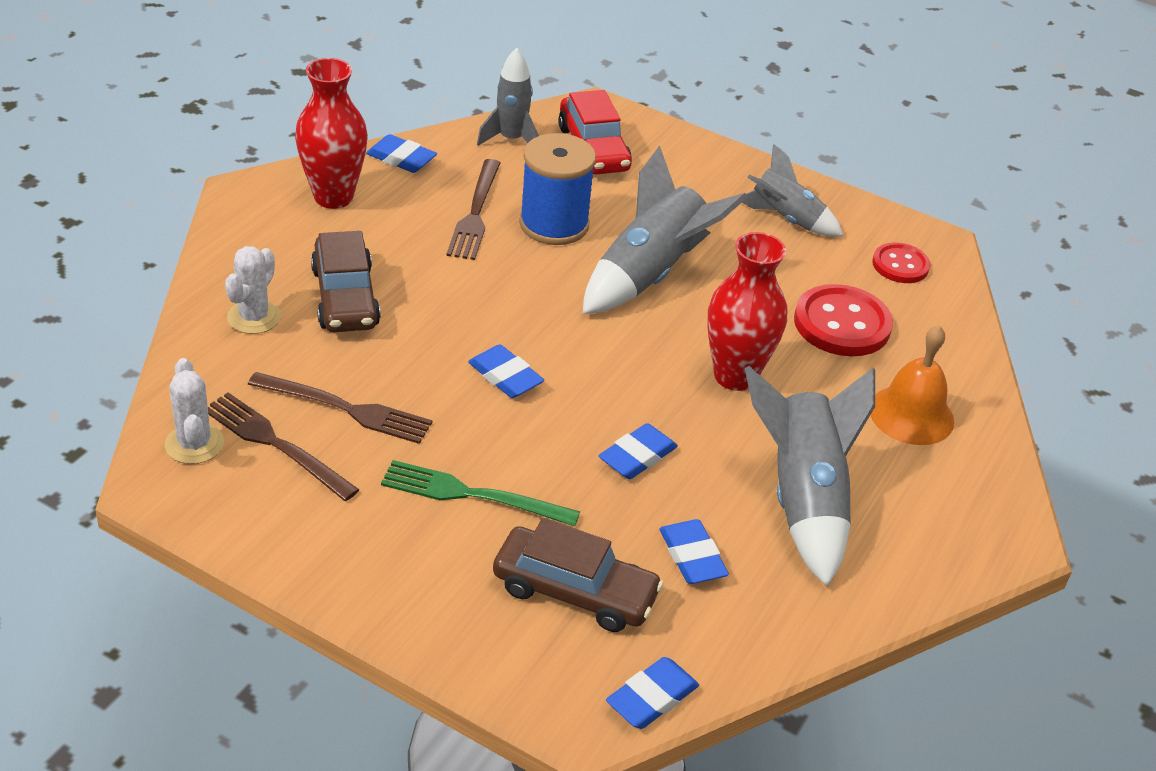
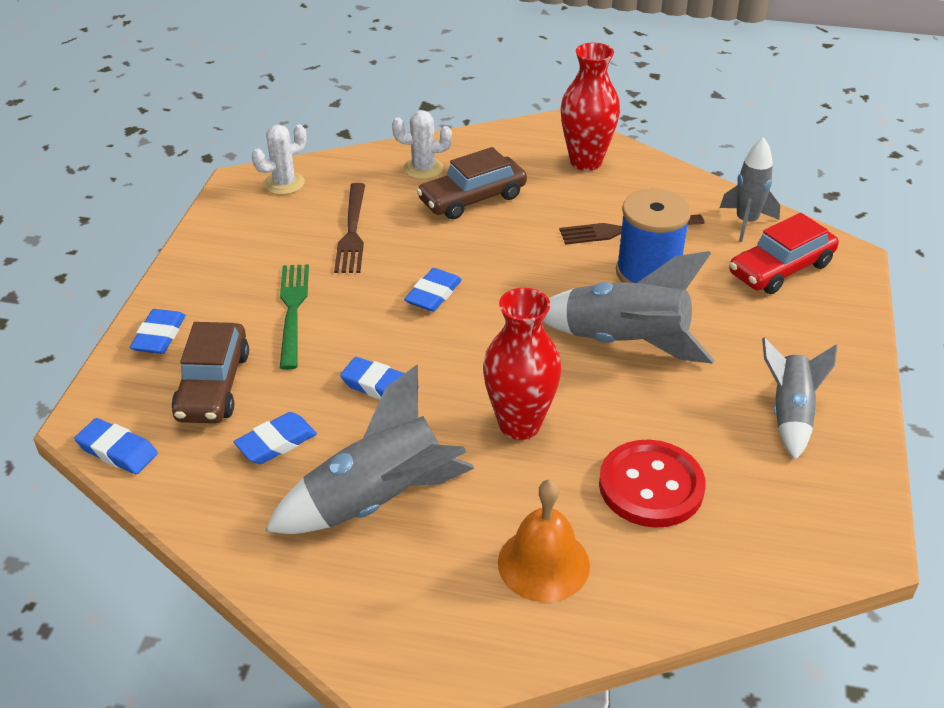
camera: 75 degrees right, 0 degrees up
brown fork [208,392,359,501] -> none
blue eraser [366,134,437,173] -> blue eraser moved to [130,309,186,354]
red button [872,243,930,283] -> none

